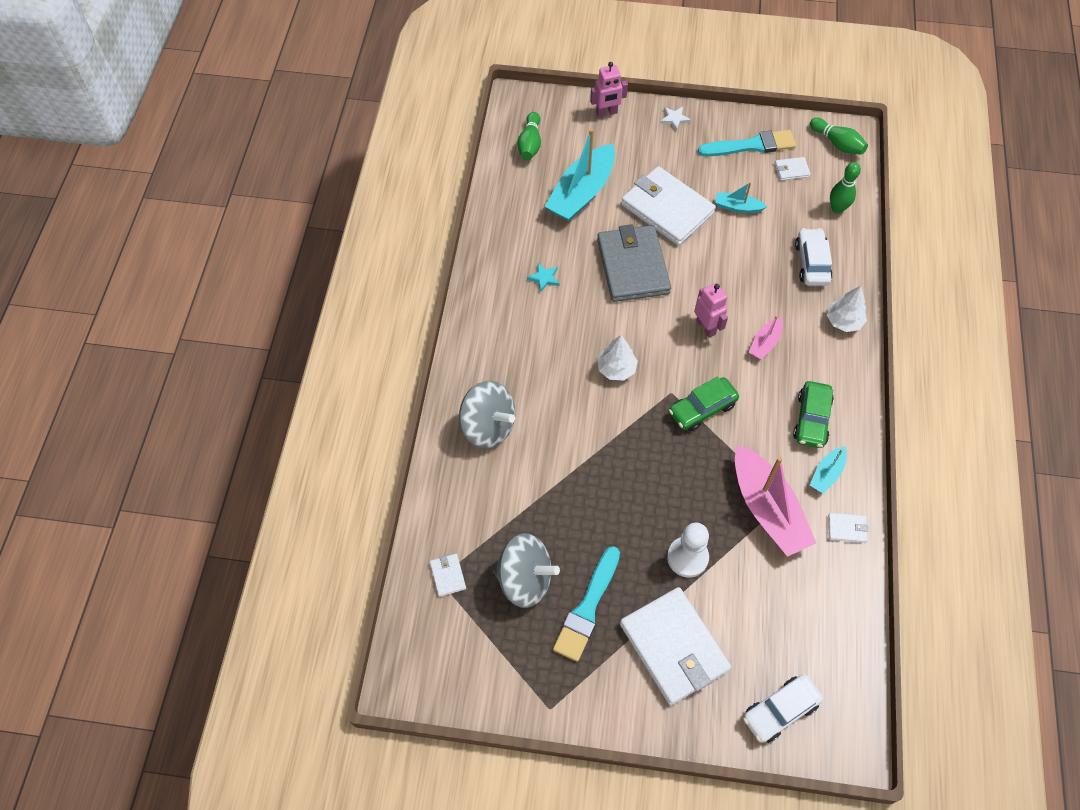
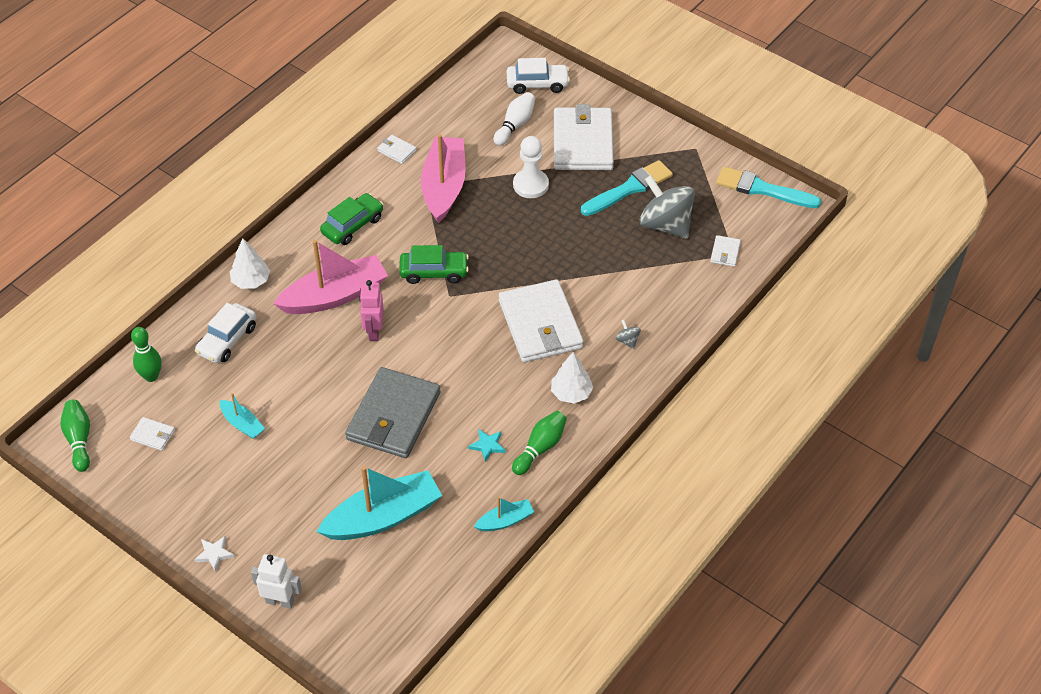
camera: 150 degrees left, 10 degrees down
grey spinning top [459,381,515,449] -> grey spinning top [615,320,641,349], size x0.40
green bowling pin [517,112,541,161] -> green bowling pin moved to [512,411,567,475]
pink robot [590,62,628,118] -> white robot [251,554,302,609]
white tree [597,335,638,381] -> white tree moved to [551,352,593,404]
white wallet [621,166,716,246] -> white wallet moved to [499,279,584,363]
turquoise brush [698,130,796,156] -> turquoise brush moved to [716,167,821,208]
pink boat [749,315,783,360] -> pink boat [273,240,388,314], size x2.06
turquoise boat [810,446,847,494] -> turquoise boat moved to [474,497,534,531]
none -> white bowling pin [494,92,535,146]

